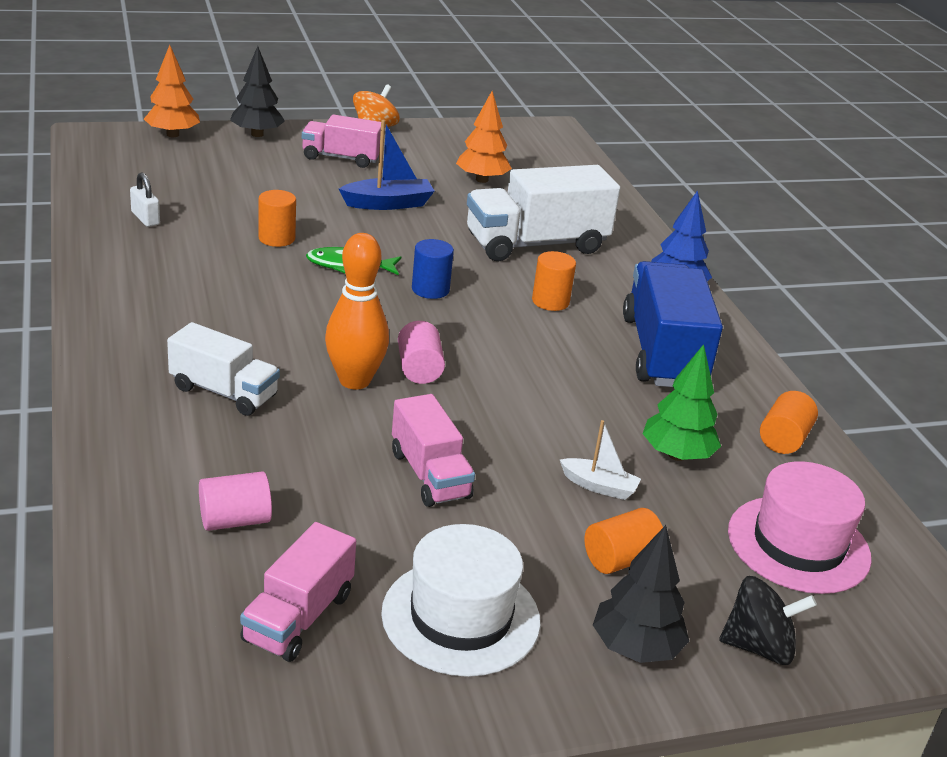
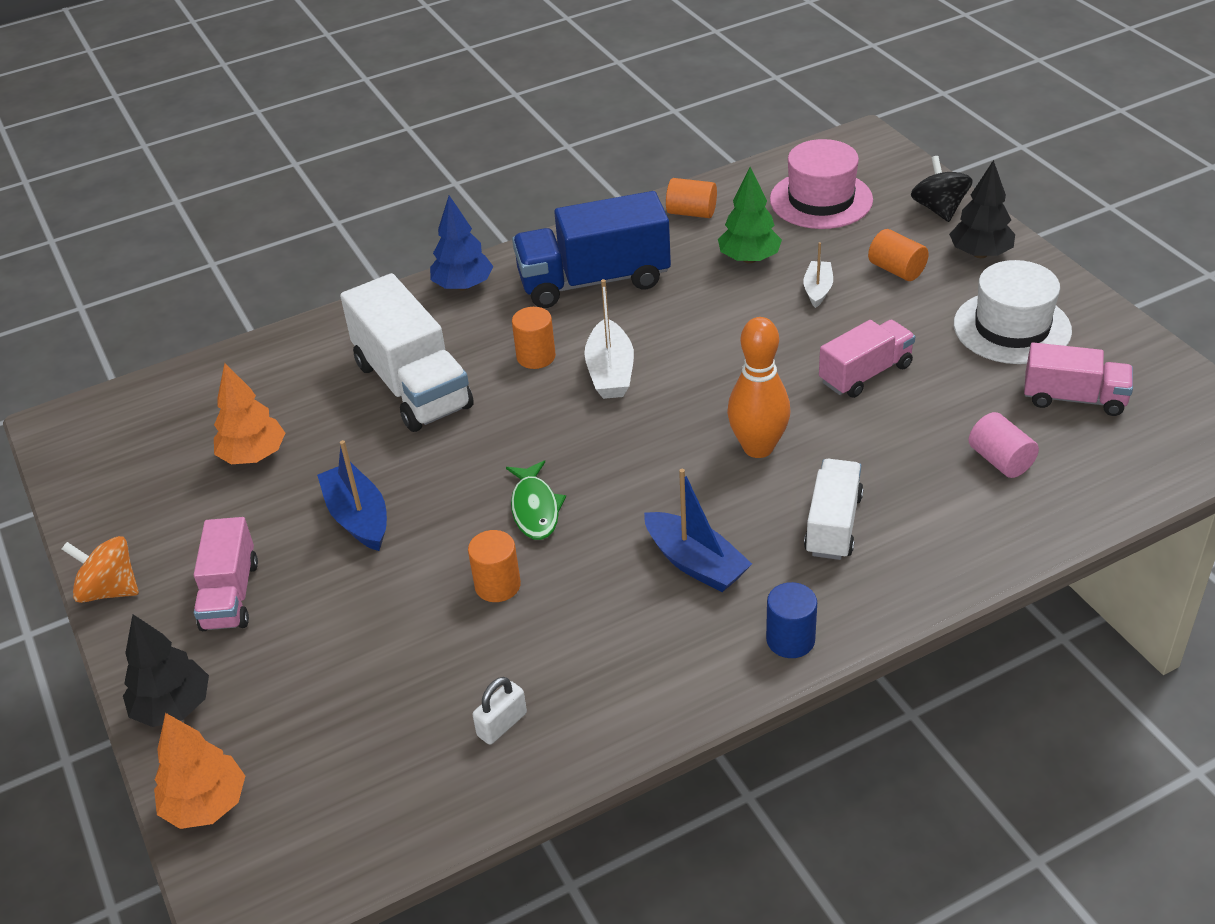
camera: 95 degrees left, 10 degrees up
pink cylinder [398,321,445,384] -> none
blue cylinder [412,239,454,299] -> blue cylinder moved to [766,582,817,658]
none -> white boat [584,279,634,399]
none -> blue boat [644,469,752,592]

